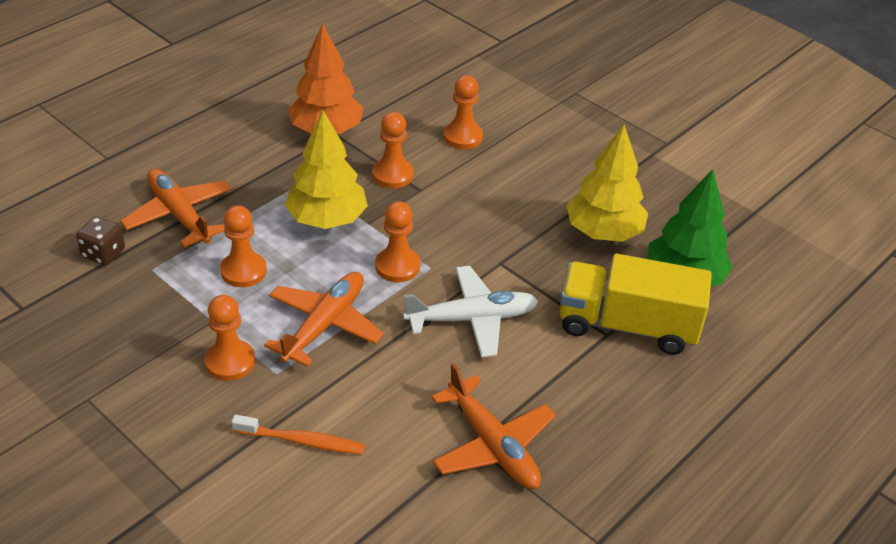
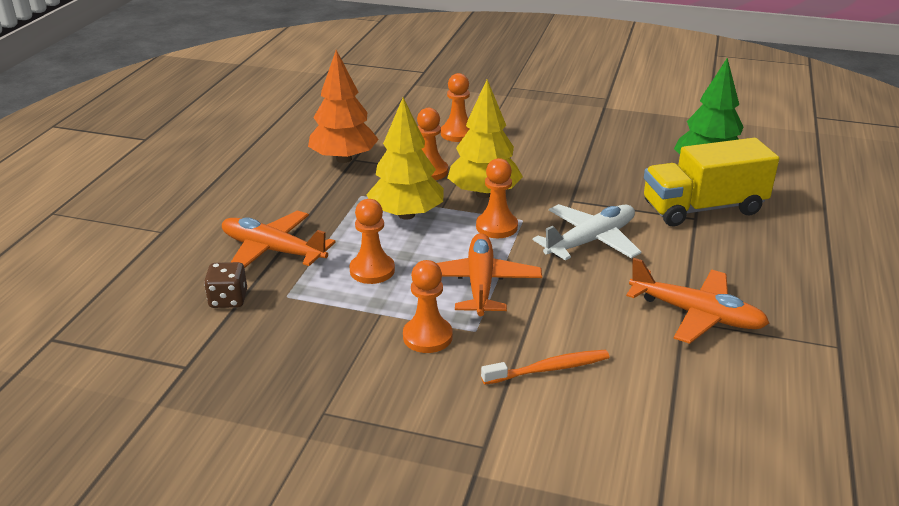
camera: 25 degrees left, 10 degrees down
yellow tree [566,125,648,242] -> yellow tree moved to [448,80,523,198]

